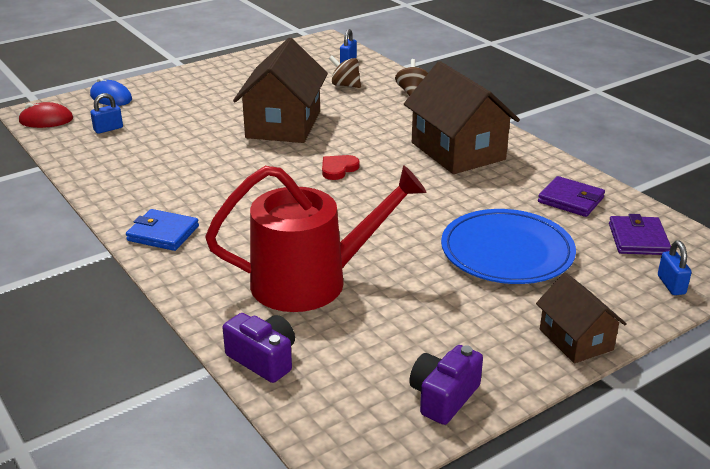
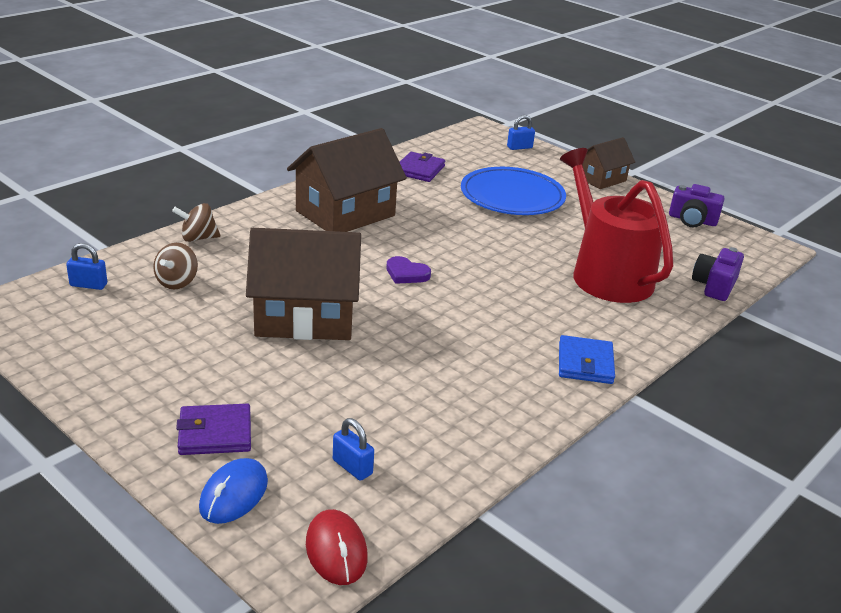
camera: 105 degrees left, 0 degrees up
red heart [322,155,360,180] -> purple heart [386,256,431,284]
purple wallet [609,214,671,255] -> purple wallet moved to [176,404,251,455]

